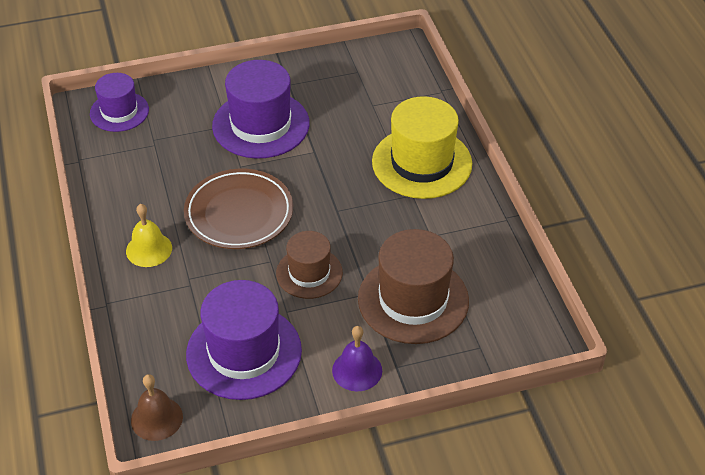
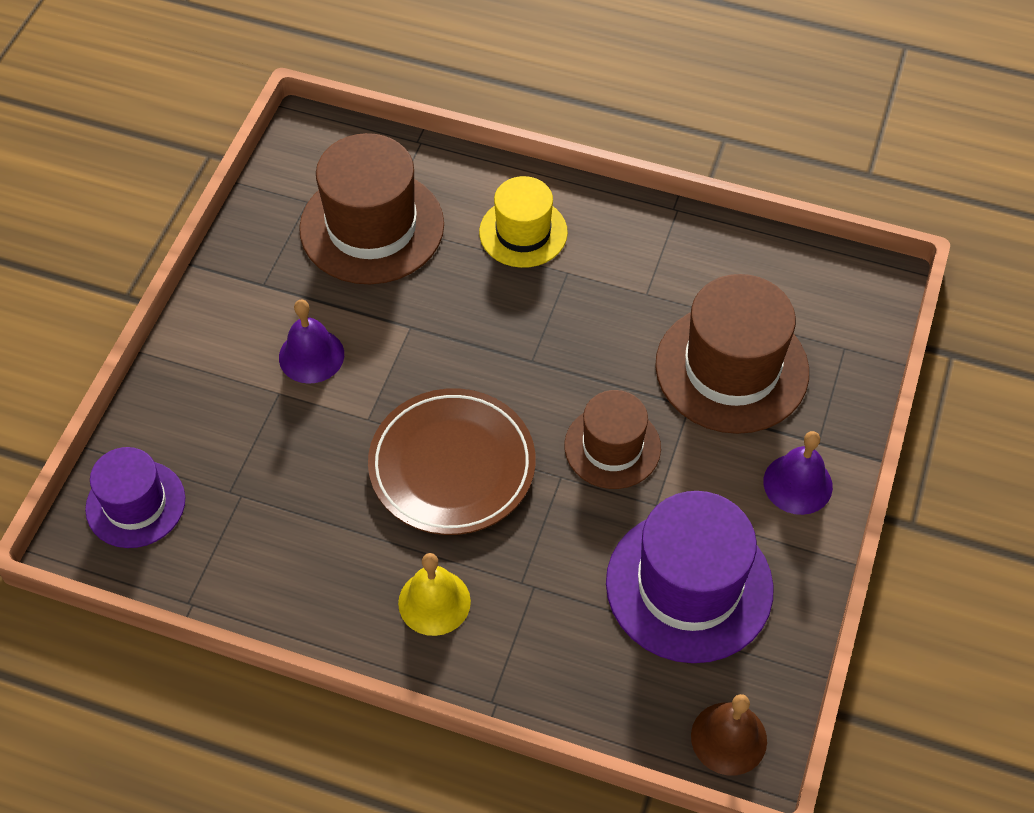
camera: 55 degrees left, 10 degrees up
purple hat [212,60,310,158] -> purple bell [279,300,344,384]
yellow hat [372,96,472,199] -> yellow hat [479,176,568,268], size x0.61
none -> brown hat [299,133,444,284]

